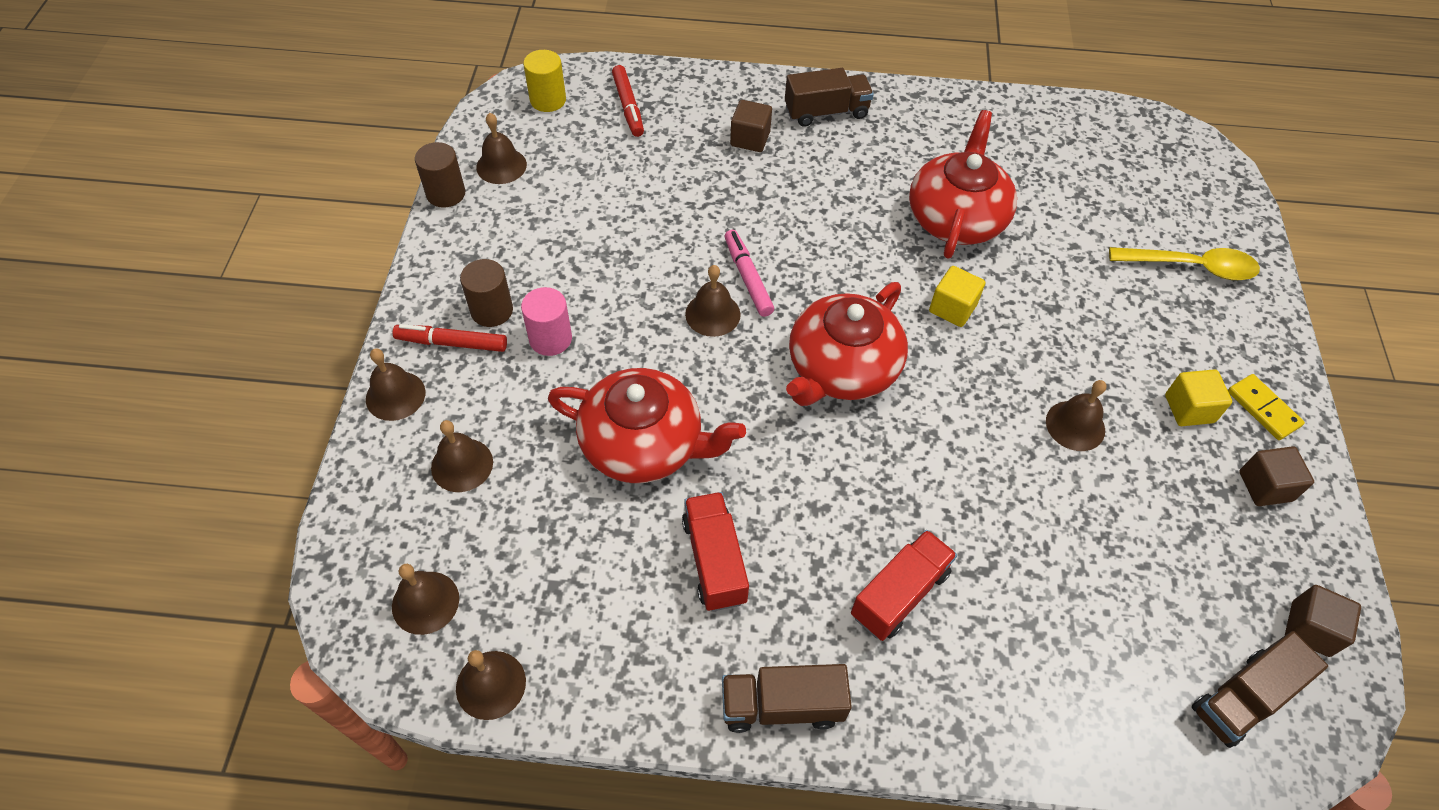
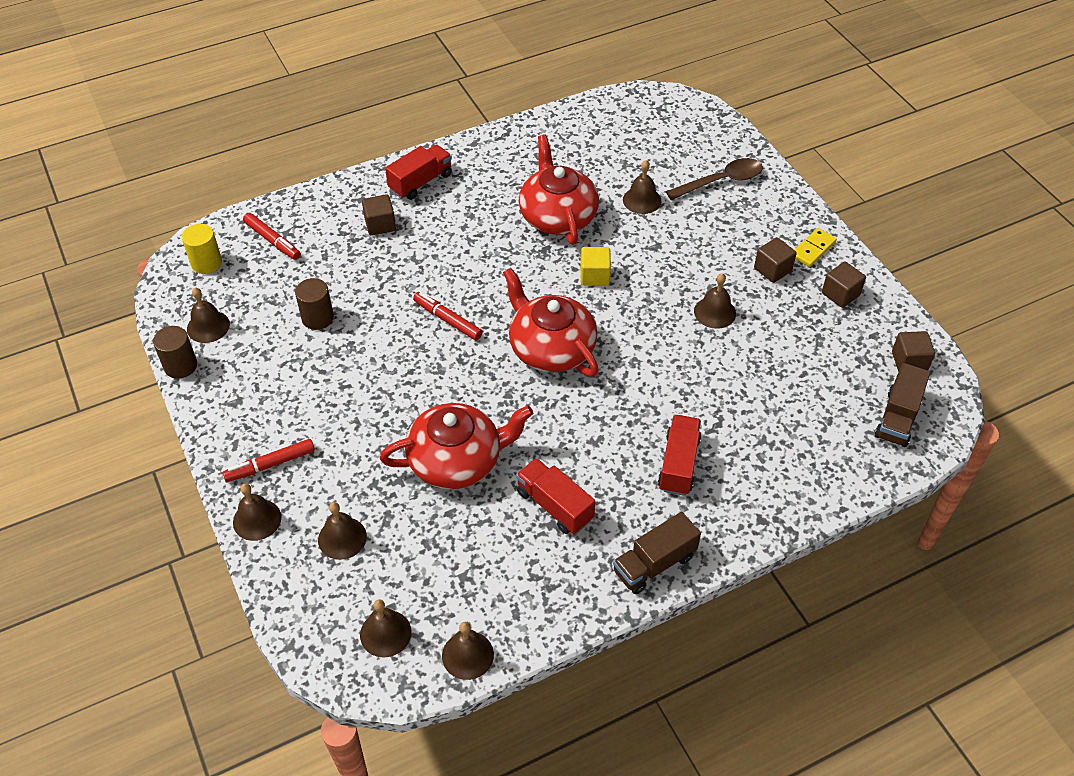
camera: 30 degrees left, 5 degrees down
brown cylinder [460,259,513,327] -> brown cylinder moved to [295,278,334,330]
pink cylinder [521,287,572,356] -> none
brown bell [685,265,741,337] -> brown bell moved to [623,160,662,214]
pink marker [725,230,774,317] -> red marker [413,292,483,340]
brown truck [785,68,874,127] -> red truck [385,144,452,200]
red teapot [786,282,908,406] -> red teapot turned 135 degrees clockwise [503,268,599,377]
yellow spoon [1109,247,1260,280] -> brown spoon [666,158,763,200]
yellow cube [1165,369,1232,426] -> brown cube [754,237,797,283]
yellow domino [1228,374,1305,440] -> yellow domino turned 75 degrees counterclockwise [795,228,837,267]

